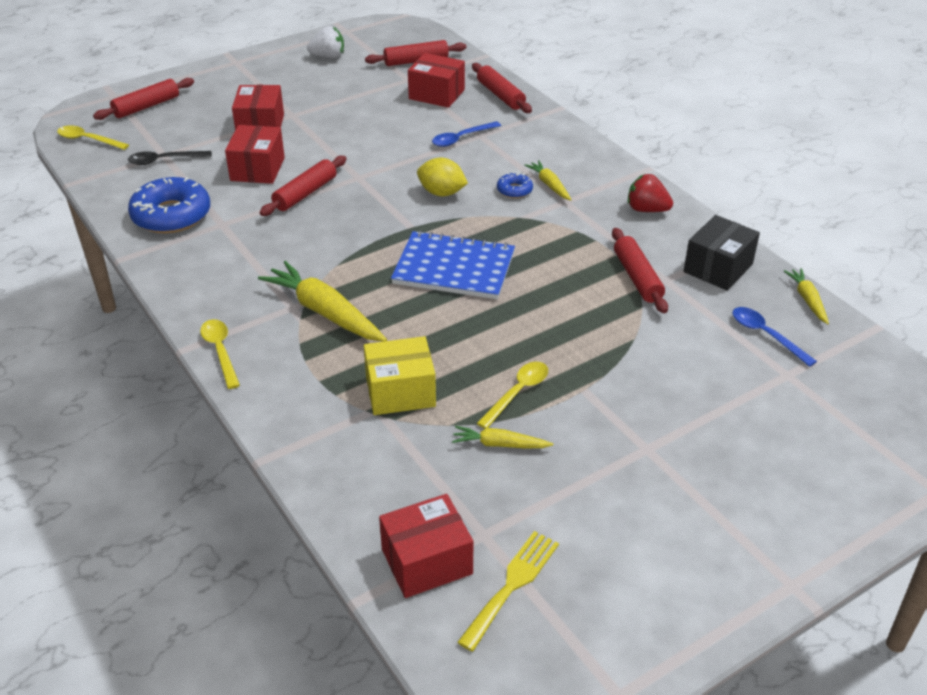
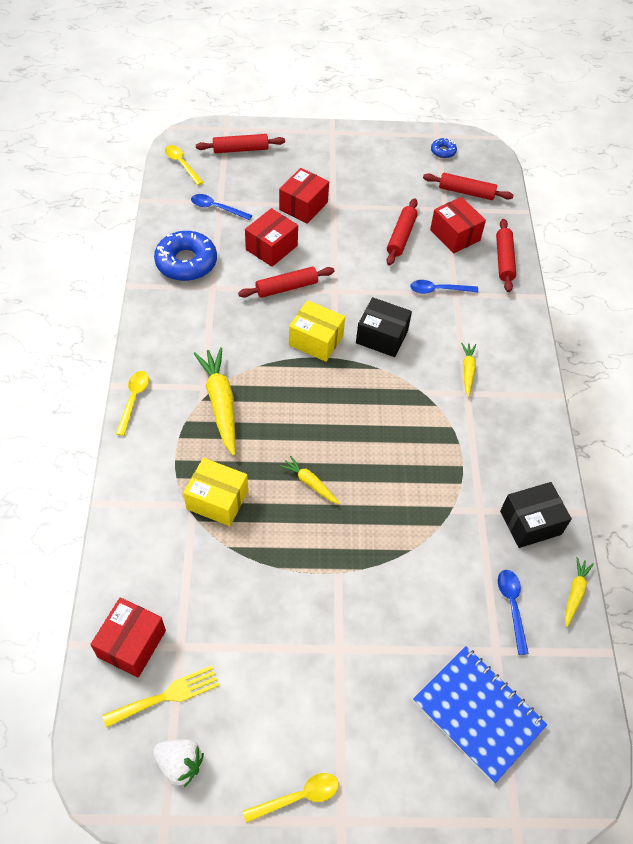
camera: 30 degrees right, 15 degrees up
black spoon [128,151,212,165] -> blue spoon [191,194,252,220]
white strawberry [307,26,344,58] -> white strawberry moved to [153,739,204,787]
red box [379,494,473,598] -> red box turned 75 degrees counterclockwise [90,597,166,678]
blue notebook [391,231,515,299] -> blue notebook moved to [413,646,548,783]
yellow lemon [417,158,468,196] -> black box [356,297,412,357]
yellow carrot [452,426,553,448] -> yellow carrot moved to [280,456,340,504]
yellow spoon [477,362,548,429] -> yellow spoon moved to [243,773,339,823]
blue donut [497,172,533,198] -> blue donut moved to [431,138,457,158]
red rolling pin [612,228,668,313] -> red rolling pin moved to [386,198,418,265]
red strawberry [628,174,673,212] -> none
none -> yellow box [289,300,345,362]

